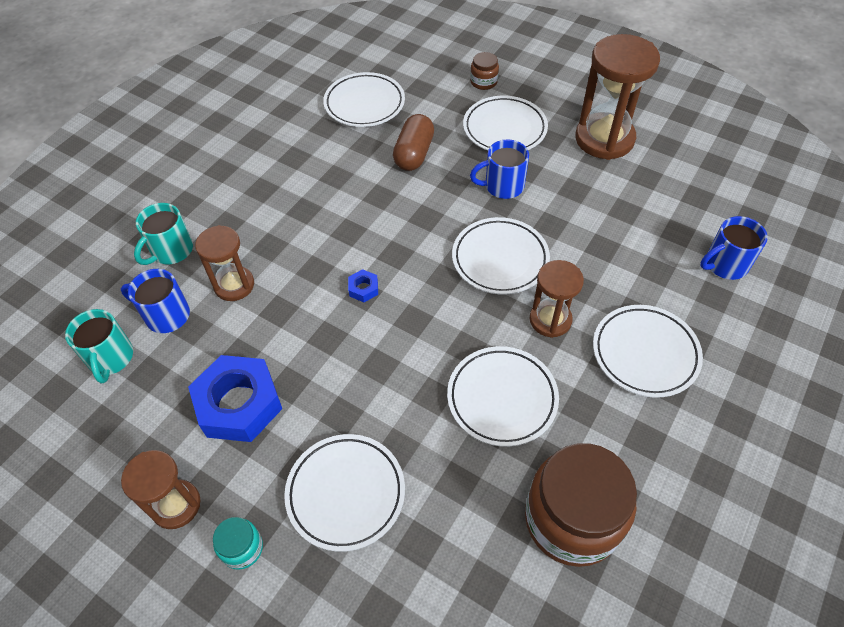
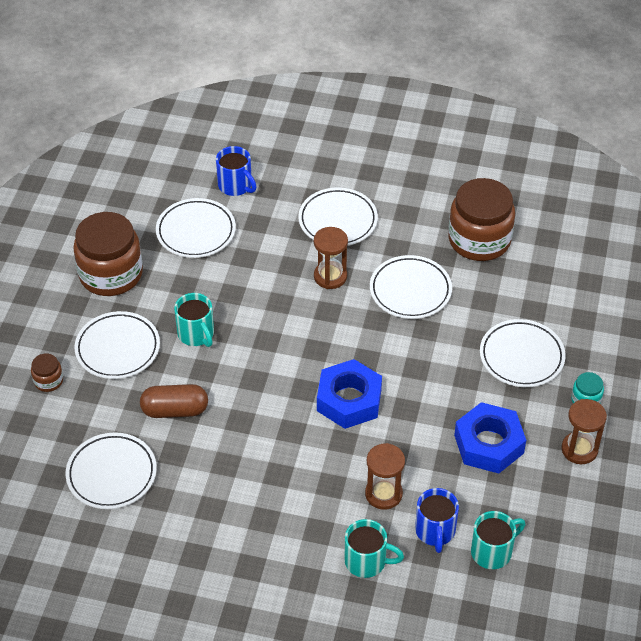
camera: 110 degrees left, 5 degrees down
blue nut [348,269,378,302] -> blue nut [317,359,382,429], size x2.41
white plate [452,217,550,295] -> white plate moved to [156,198,236,258]
blue mug [470,139,529,199] -> turquoise mug [174,293,214,347]
brown hourglass [575,34,660,160] -> brown jar [73,212,143,296]

